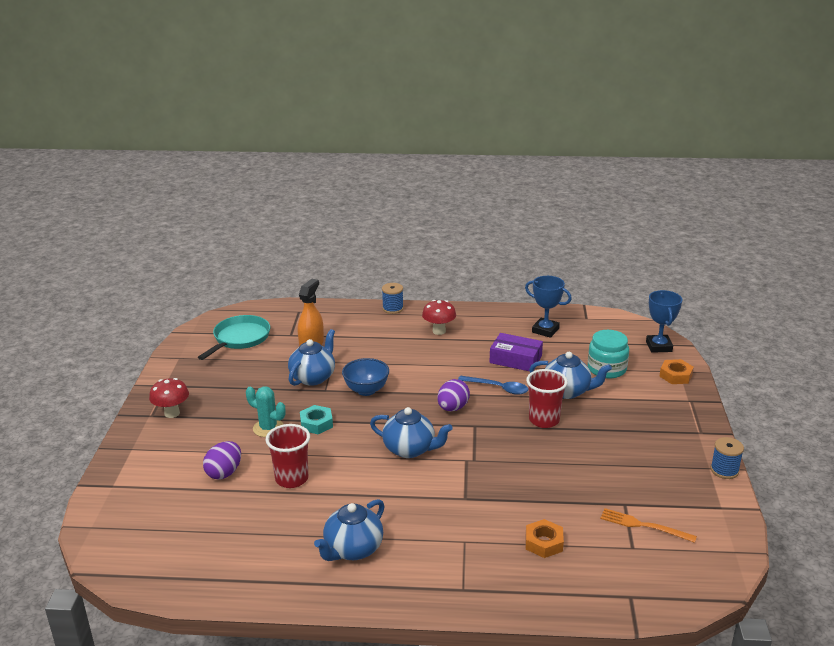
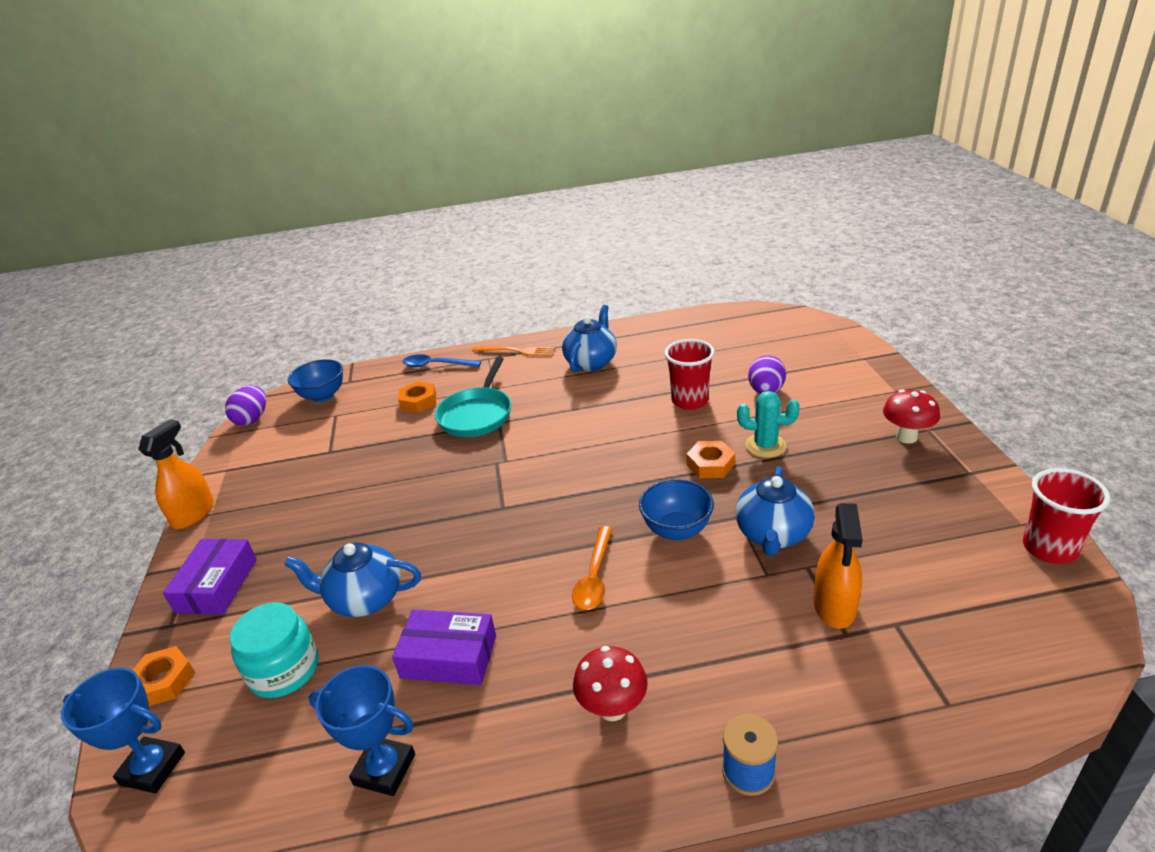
camera: 170 degrees right, 5 degrees up
turquoise pan [198,315,270,360] -> turquoise pan moved to [435,357,511,437]
turquoise nut [300,405,333,434] -> orange nut [686,441,735,478]
blue teapot [370,407,453,458] -> none
purple egg [437,379,470,411] -> purple egg moved to [225,385,266,425]
blue spoon [458,376,528,395] -> blue spoon moved to [402,354,481,367]
red cup [526,369,568,428] -> red cup moved to [1023,468,1111,564]
orange fork [600,508,697,543] -> orange fork moved to [472,346,555,356]
blue trophy [646,290,682,353] -> blue trophy turned 60 degrees counterclockwise [61,668,185,793]
blue spool [711,437,744,479] -> orange spray bottle [138,419,214,529]
none -> purple box [163,539,257,614]
none -> blue bowl [288,359,343,402]
none -> orange spoon [572,526,613,610]

